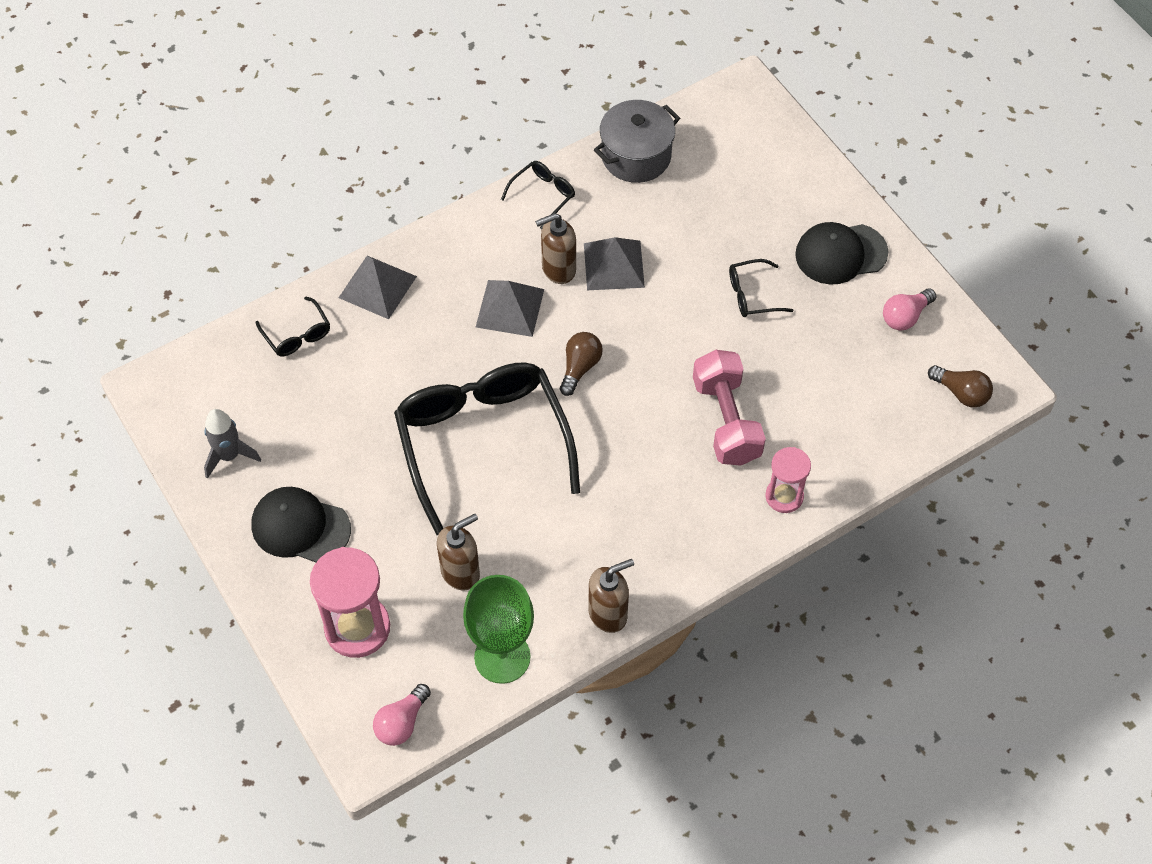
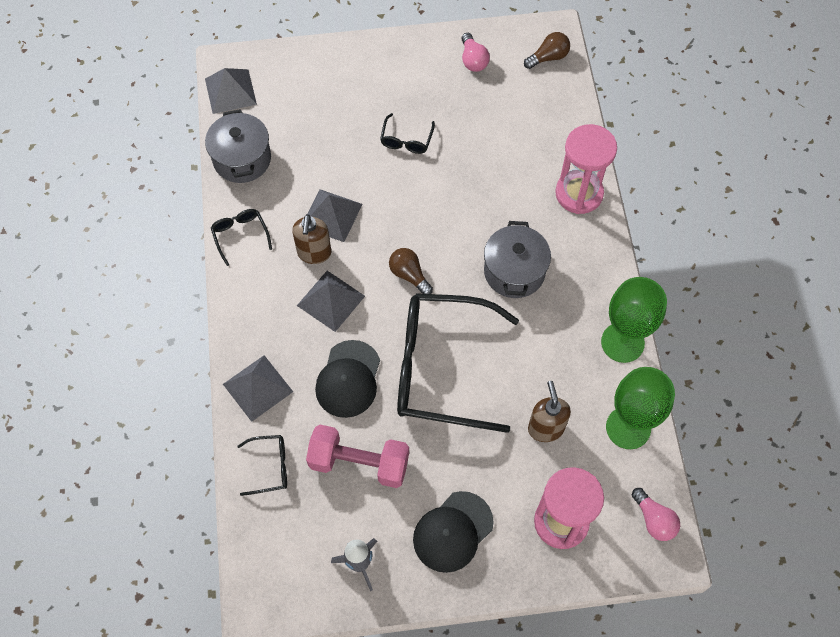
camera: 65 degrees left, 5 degrees up
brown soap dispenser [588,559,634,633] -> green goblet [601,277,667,363]
pink dumbbell [693,350,766,466] -> pink dumbbell moved to [306,425,409,488]
pink hourglass [766,447,811,513] -> pink hourglass [555,124,617,214], size x1.66
black cap [795,222,888,285] -> black cap moved to [315,340,380,418]
none -> grey pyramid [205,68,257,114]
none -> grey pot [484,221,551,298]

